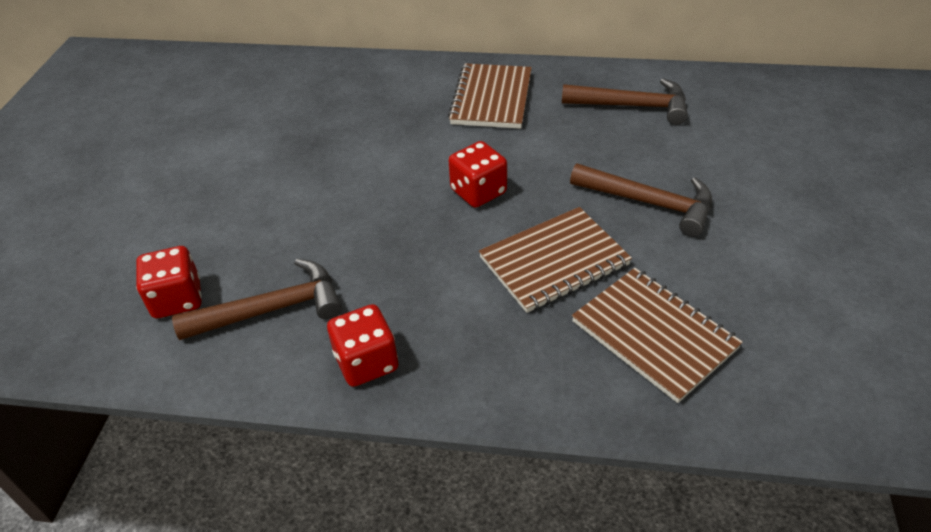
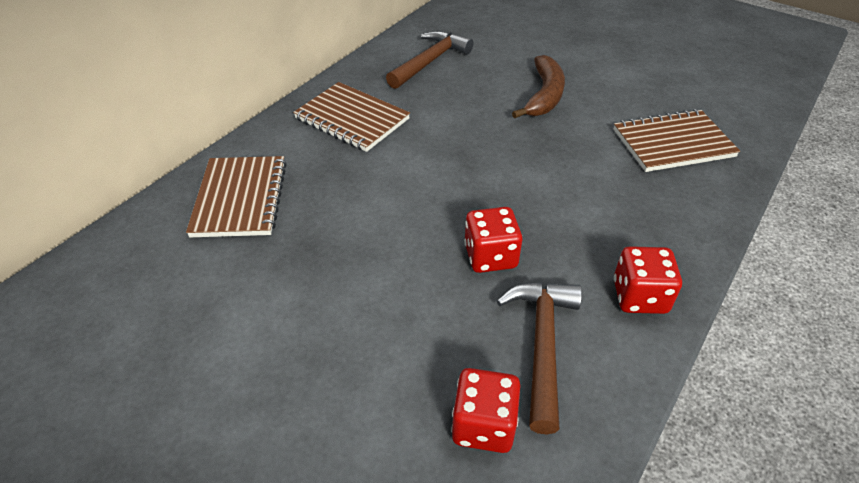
camera: 65 degrees left, 0 degrees up
red dice [449,141,507,208] -> red dice moved to [464,207,522,273]
brown notebook [479,207,632,313] -> brown notebook moved to [186,156,287,237]
brown hammer [570,164,712,237] -> brown banana [512,55,565,118]

